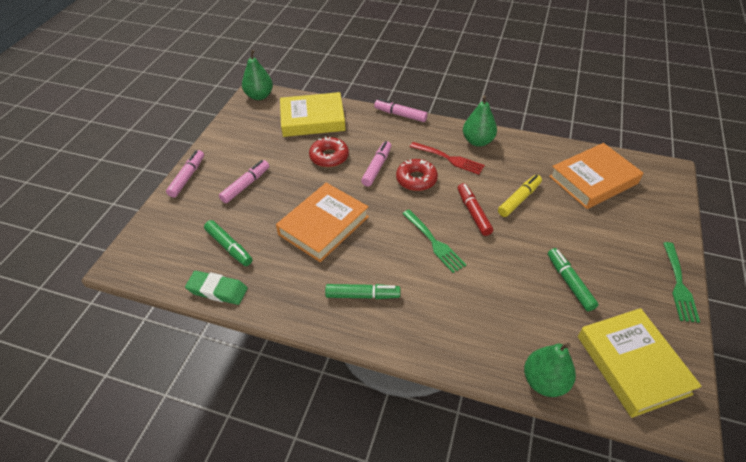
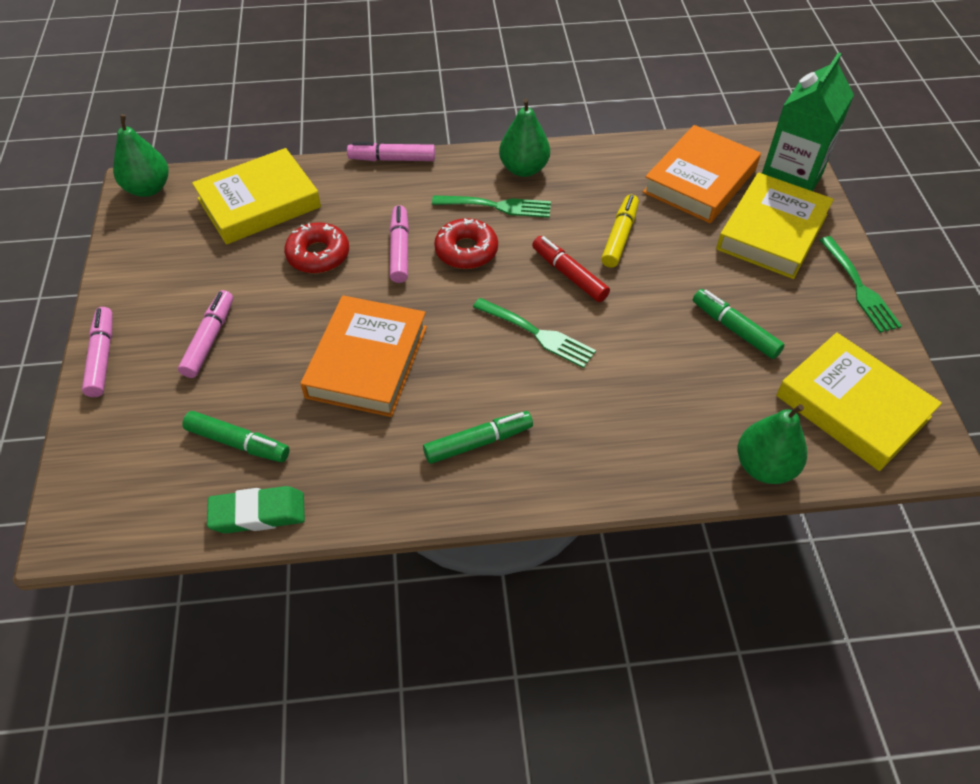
camera: 25 degrees left, 5 degrees up
red fork [410,142,485,175] -> green fork [432,195,551,218]
none -> yellow book [716,173,834,279]
none -> green carton [762,52,854,191]

